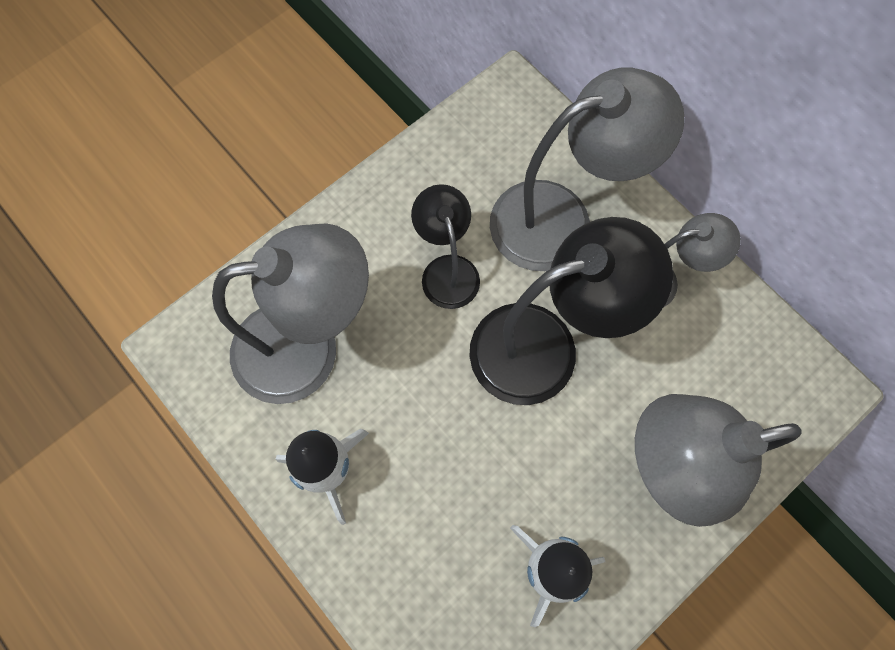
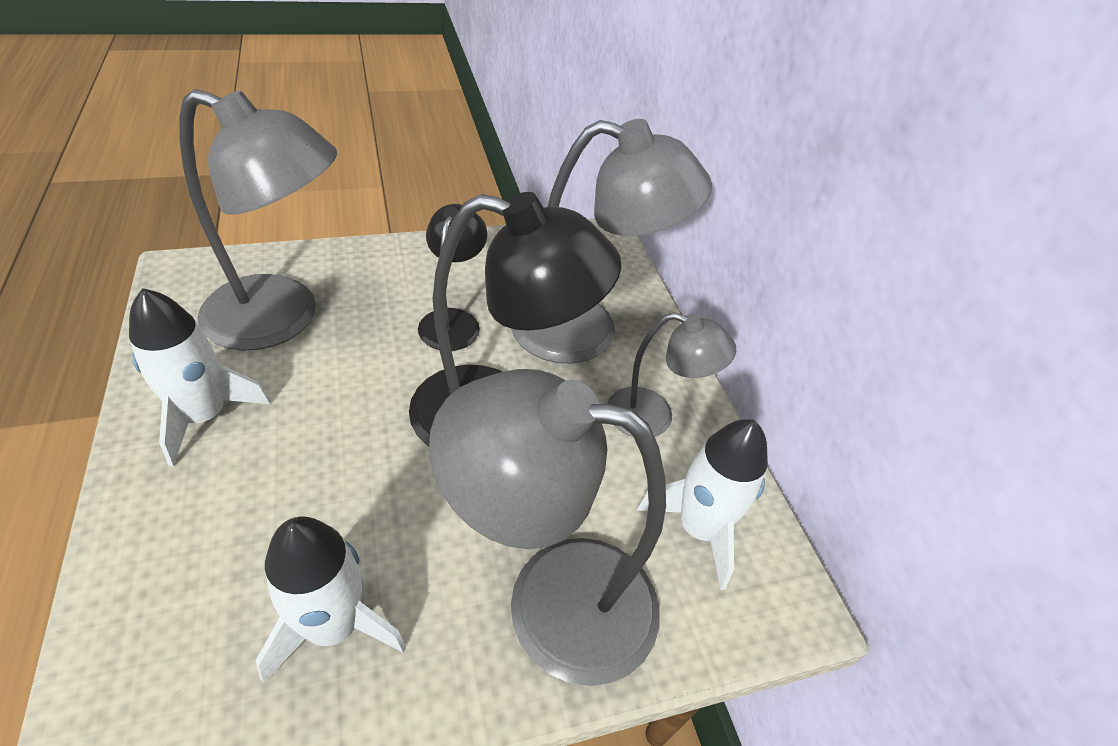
camera: 20 degrees right, 25 degrees down
none -> white rocket [636,419,768,590]

